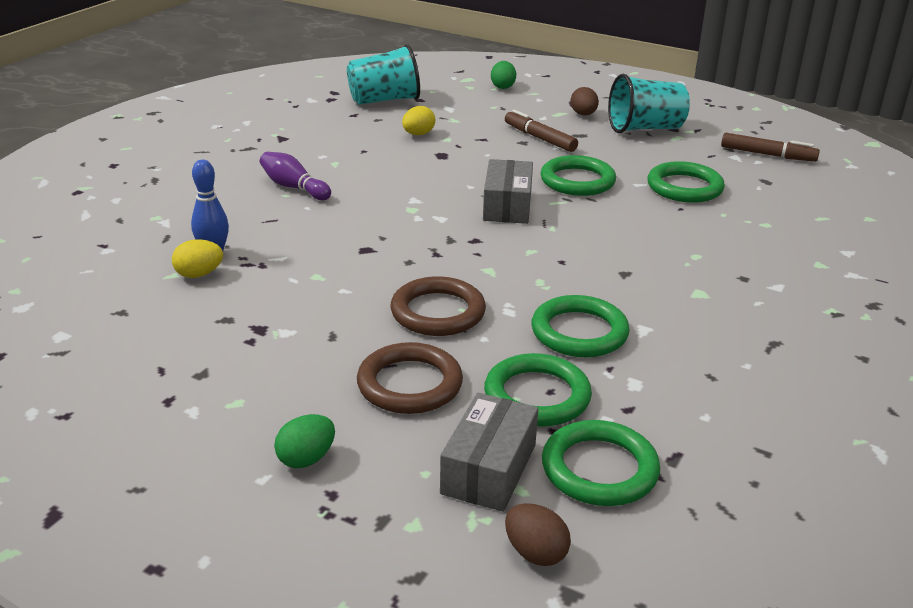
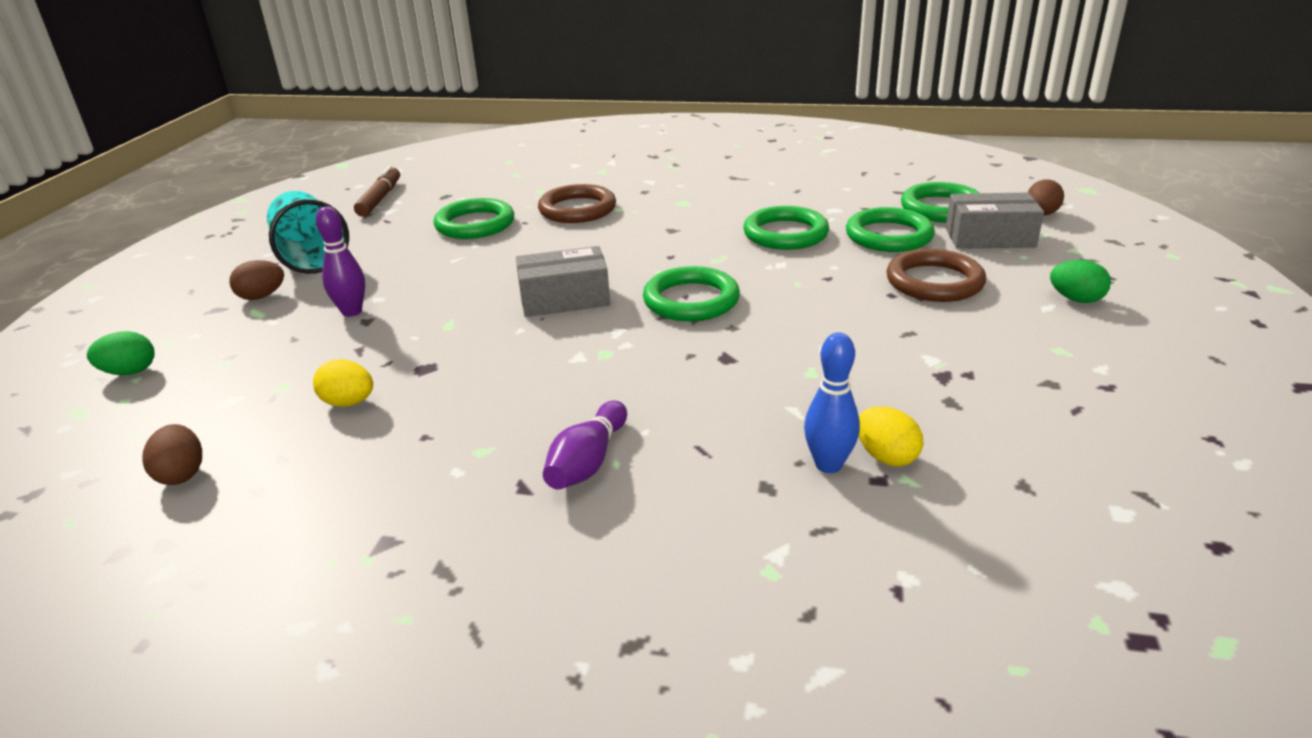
camera: 105 degrees left, 0 degrees up
turquoise cup [347,44,420,105] -> brown egg [142,424,202,485]
brown ring [391,276,486,336] -> brown ring moved to [538,184,616,223]
brown marker [505,110,578,152] -> purple bowling pin [315,206,365,317]
green ring [540,155,616,196] -> green ring moved to [643,266,740,321]

